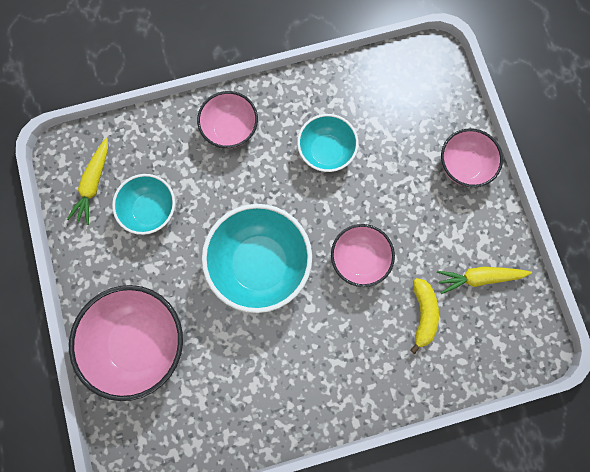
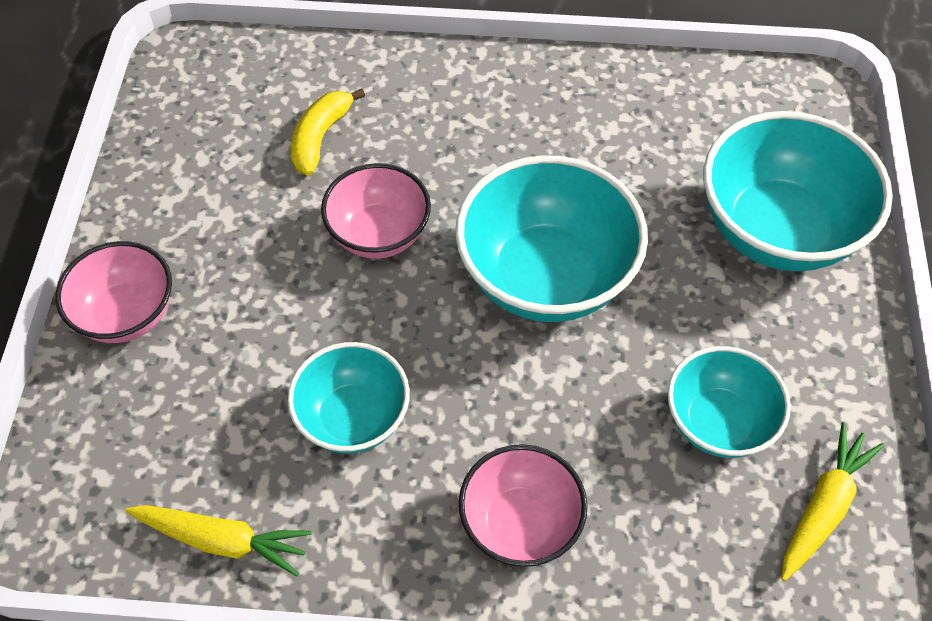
camera: 160 degrees left, 20 degrees down
pink bowl [69,285,183,401] -> turquoise bowl [703,111,893,271]
yellow carrot [437,267,532,294] -> yellow carrot moved to [125,505,312,576]

